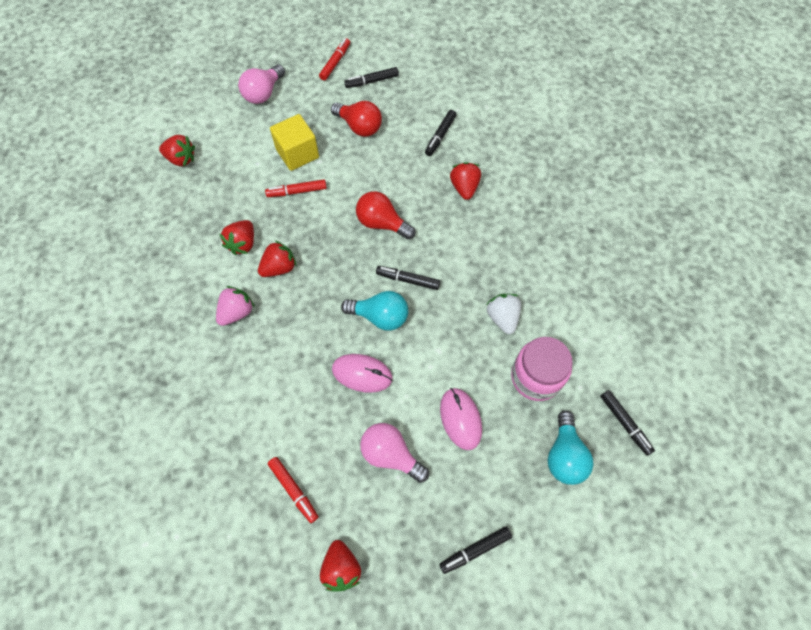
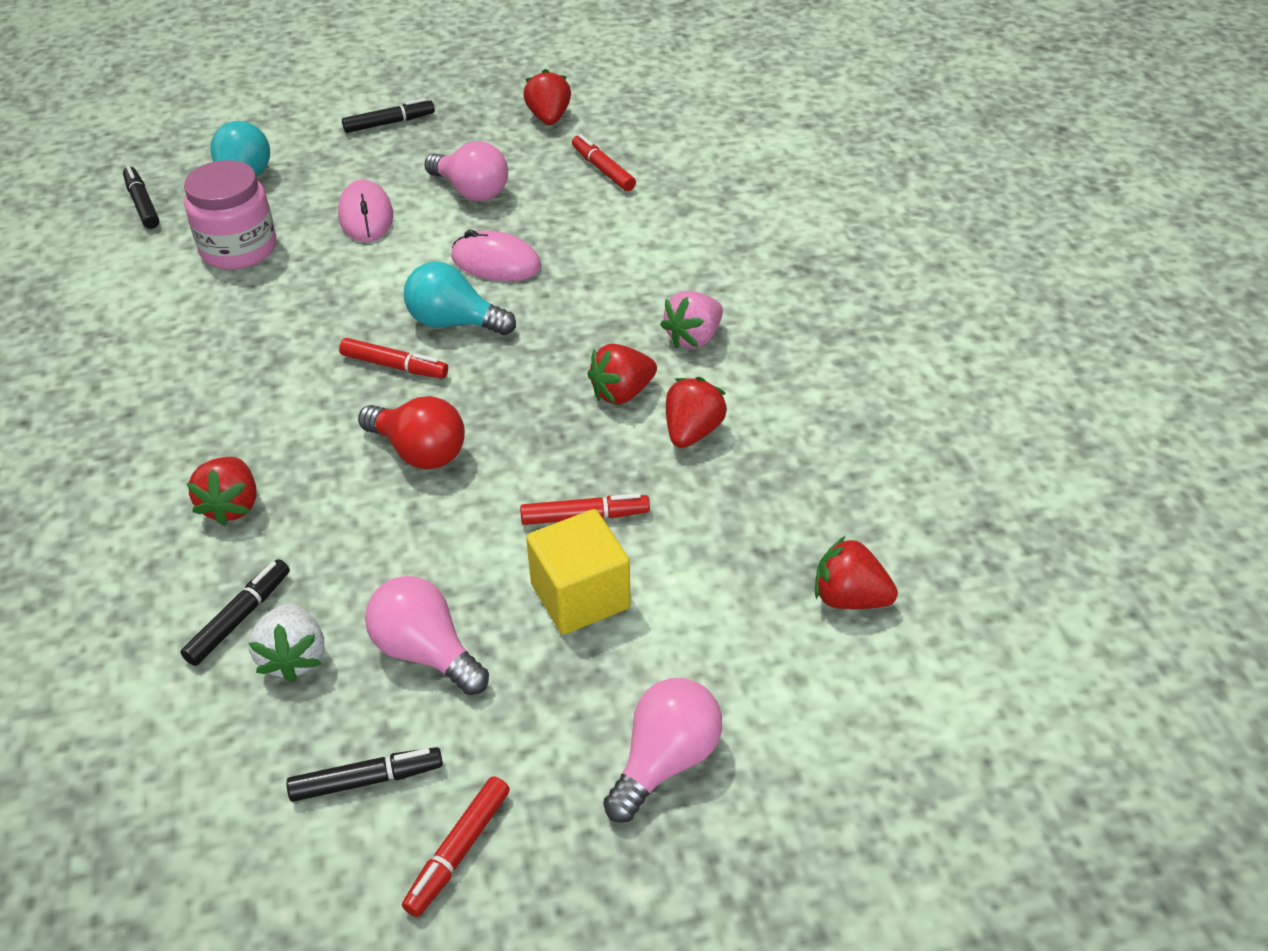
camera: 175 degrees left, 20 degrees down
red light bulb [331,101,382,137] -> pink light bulb [365,576,489,695]
black marker [376,266,440,290] -> red marker [339,338,448,378]
white strawberry [486,294,521,334] -> white strawberry moved to [248,603,324,683]

